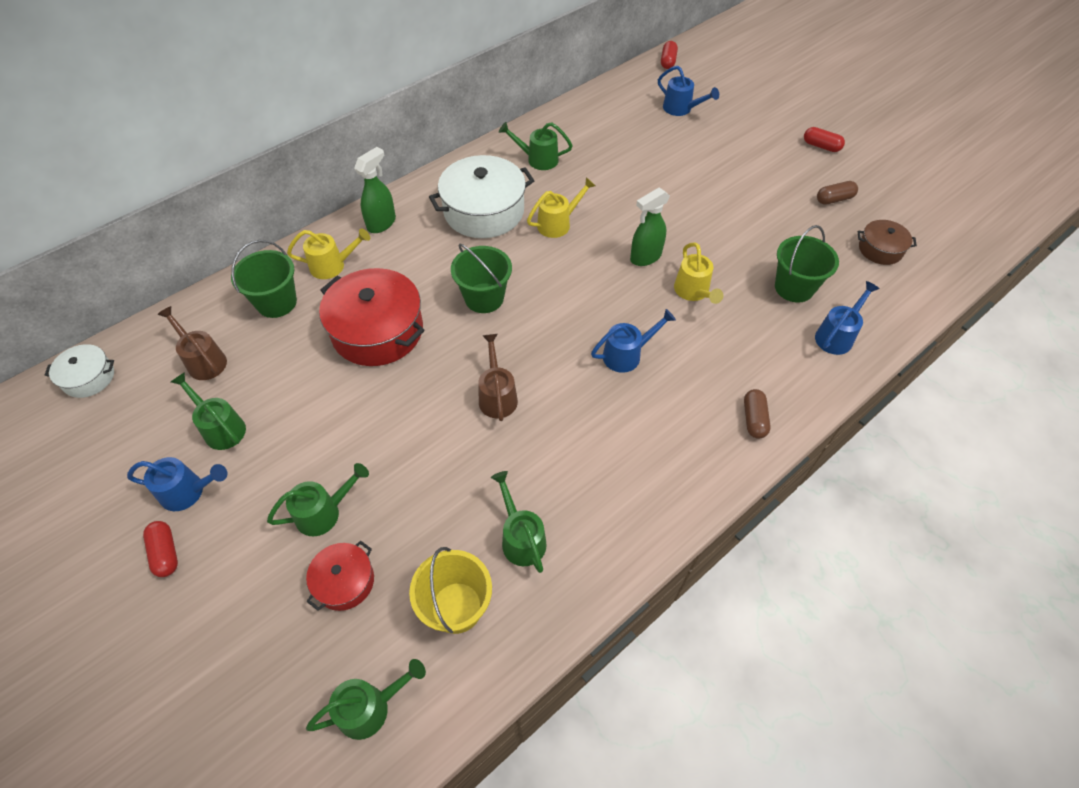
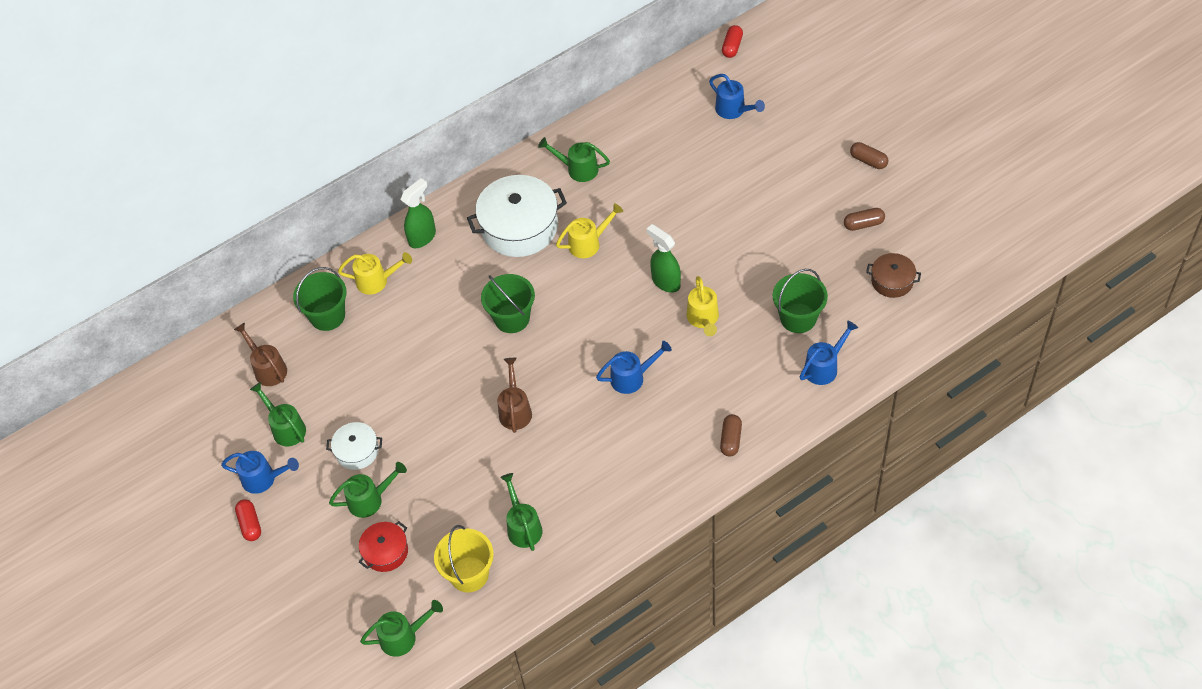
camera: 10 degrees right, 0 degrees up
white pot [45,344,114,398] -> white pot moved to [326,422,382,470]
red pot [319,268,424,366] -> none
green spray bottle [630,188,670,266] -> green spray bottle turned 75 degrees clockwise [647,224,681,293]
red capsule [804,127,845,152] -> brown capsule [850,142,888,169]

